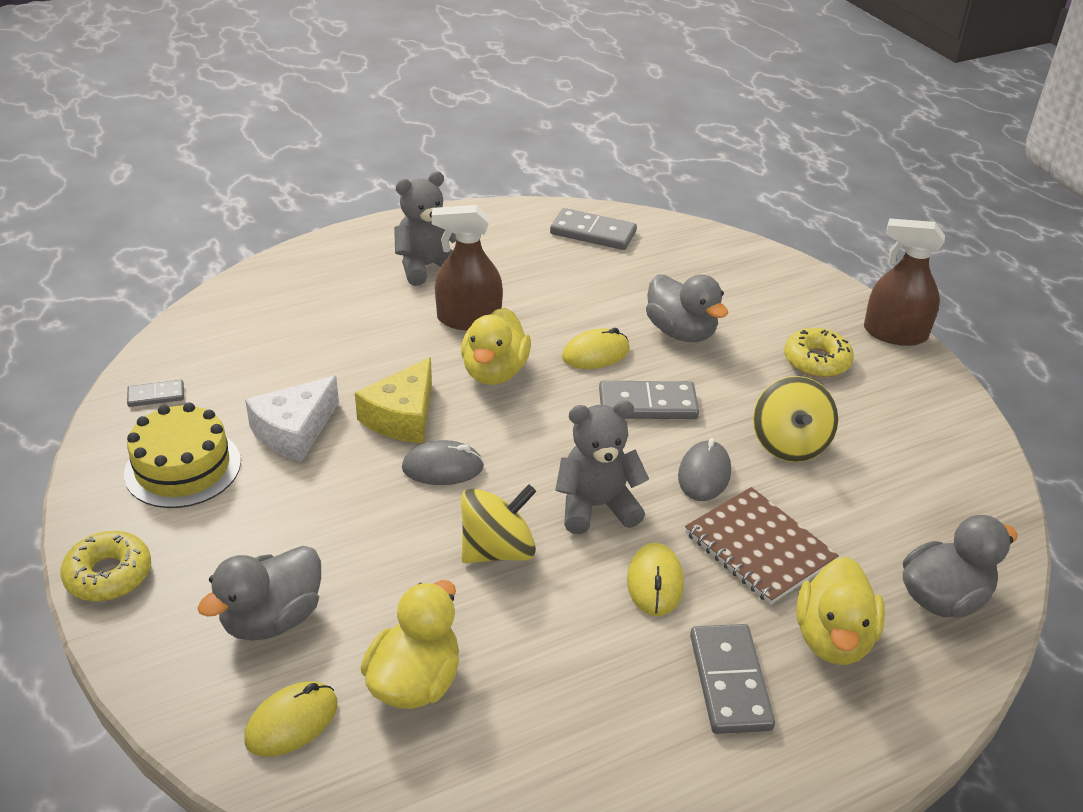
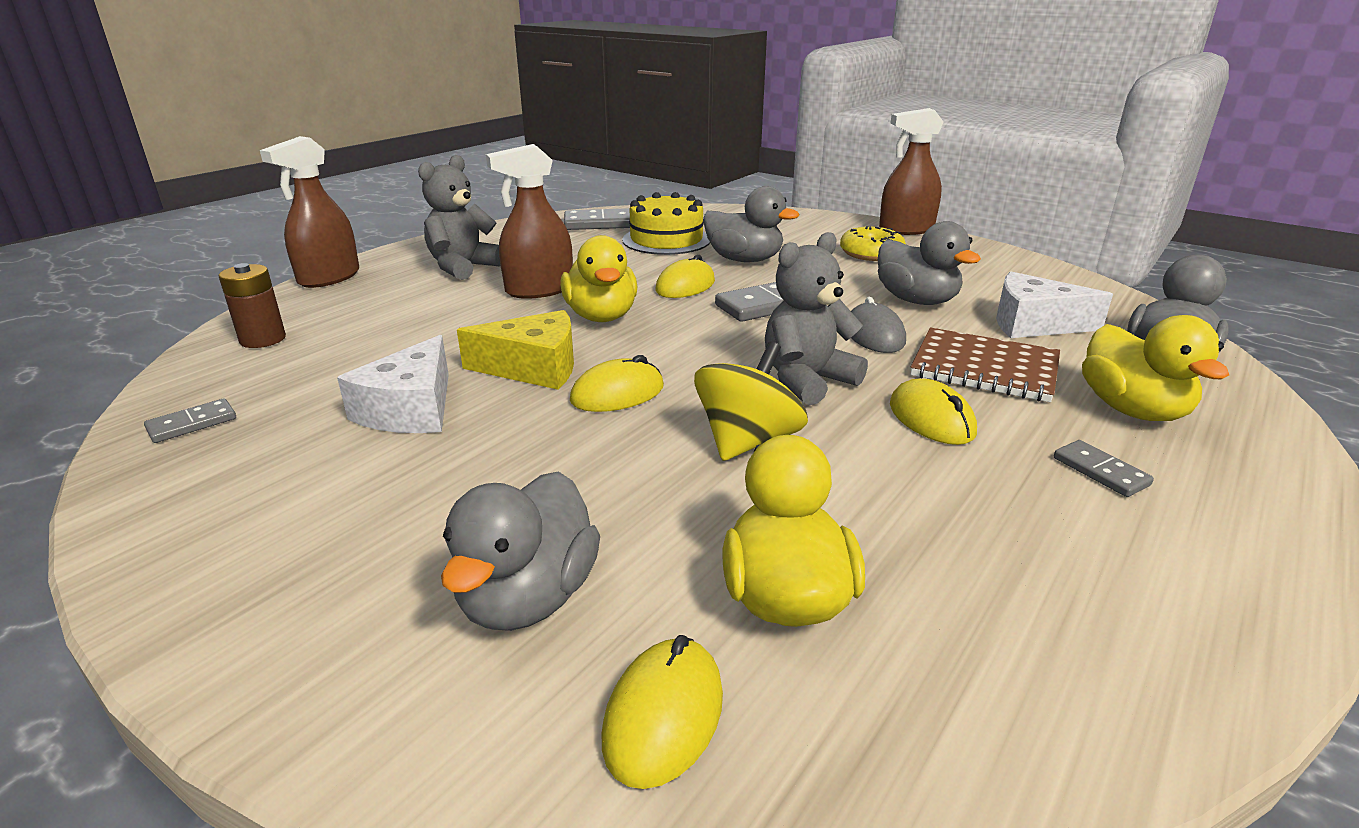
camera: 25 degrees left, 10 degrees down
yellow donut [60,531,151,602] -> none
yellow cake [124,402,241,508] -> yellow cake moved to [622,192,710,255]
yellow cheese [355,357,432,443] -> yellow cheese turned 90 degrees counterclockwise [457,310,574,390]
grey mouse [402,440,484,485] -> yellow mouse [570,355,664,412]
grey domino [690,624,775,734] -> grey domino [1054,440,1154,497], size x0.56
yellow spinning top [753,376,839,462] -> grey duck [878,221,981,305]
none -> brown battery [219,263,286,348]
none -> brown spray bottle [260,136,359,288]
none -> white cheese [996,272,1113,338]

